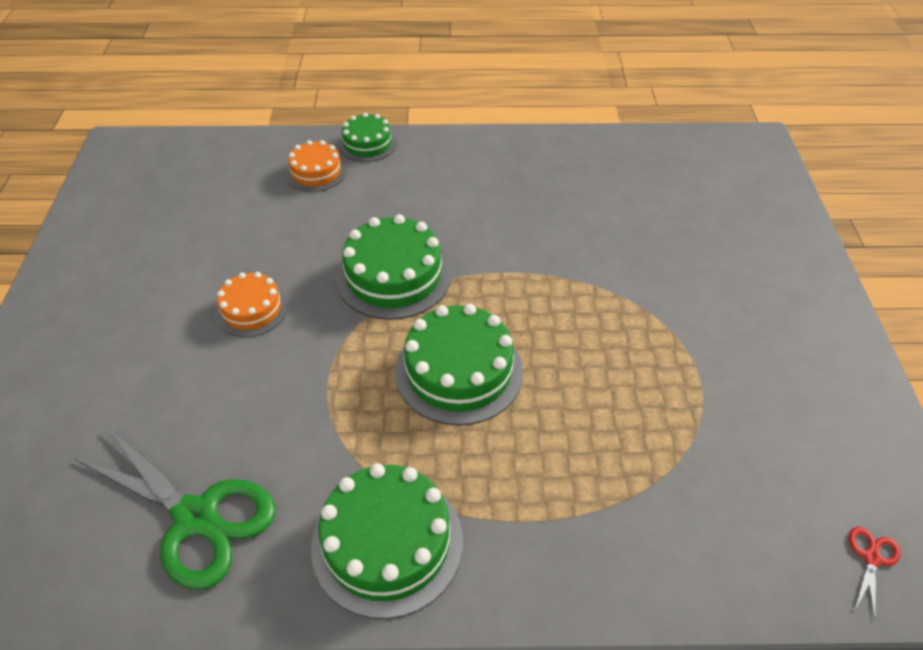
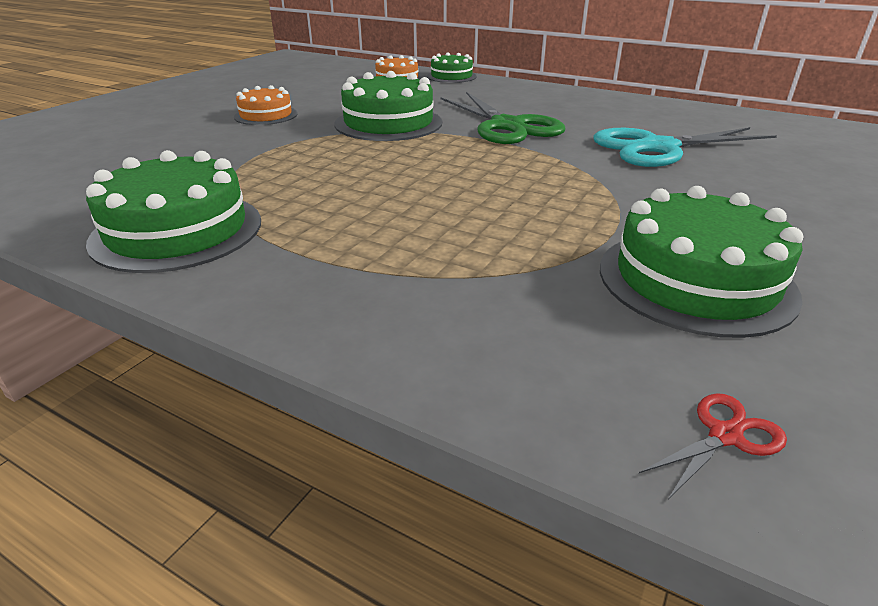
camera: 30 degrees right, 15 degrees down
green scissors [74,427,276,590] -> green scissors moved to [441,92,565,144]
green cake [395,304,523,425] -> green cake moved to [600,186,803,338]
none -> turquoise scissors [593,127,777,167]

